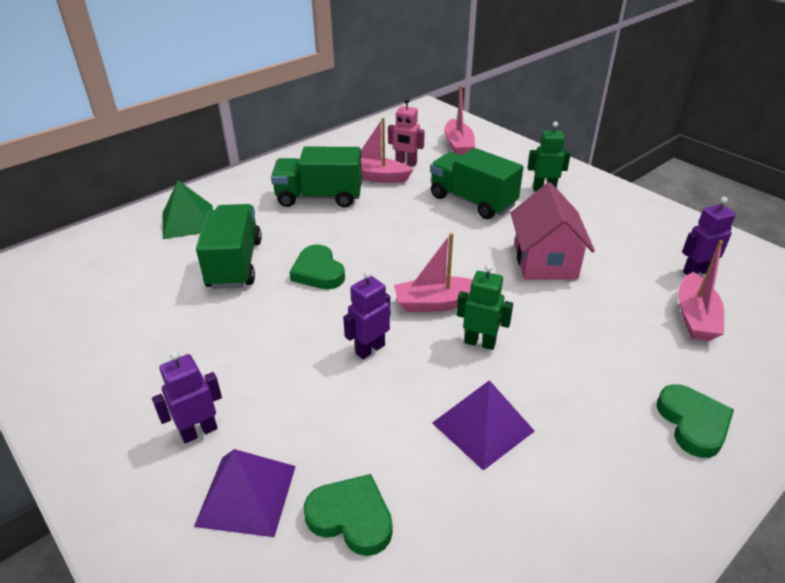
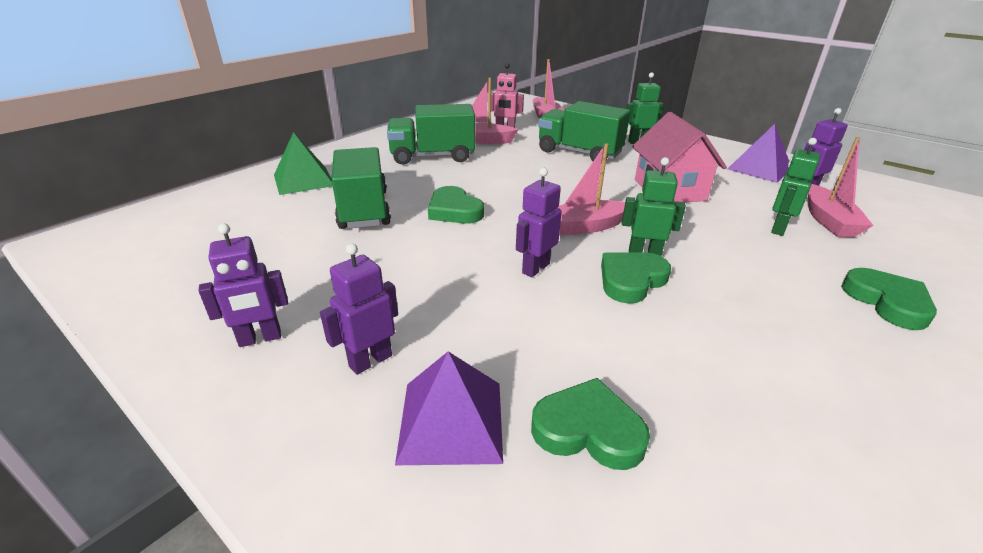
camera: 10 degrees left, 5 degrees down
purple pyramid [432,380,535,471] -> purple pyramid moved to [728,124,789,183]
none -> purple robot [198,224,288,347]
none -> green heart [601,252,671,304]
none -> green robot [771,138,821,236]

